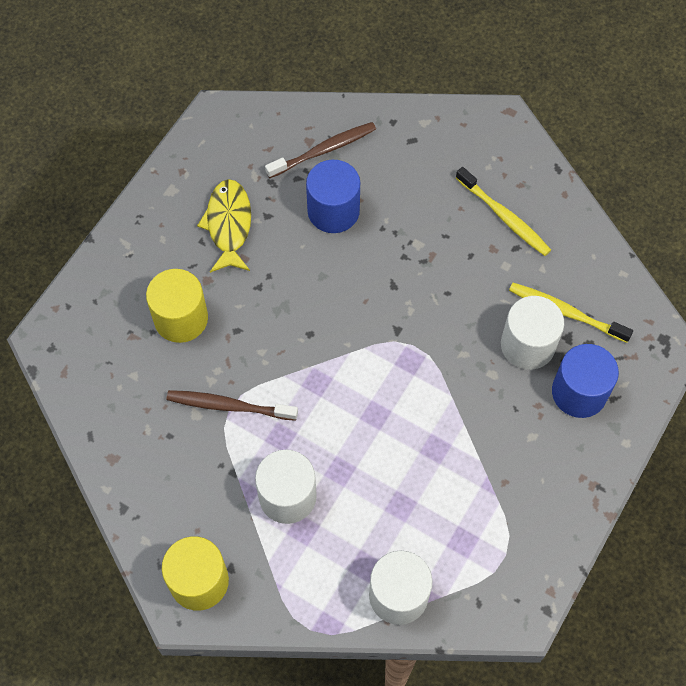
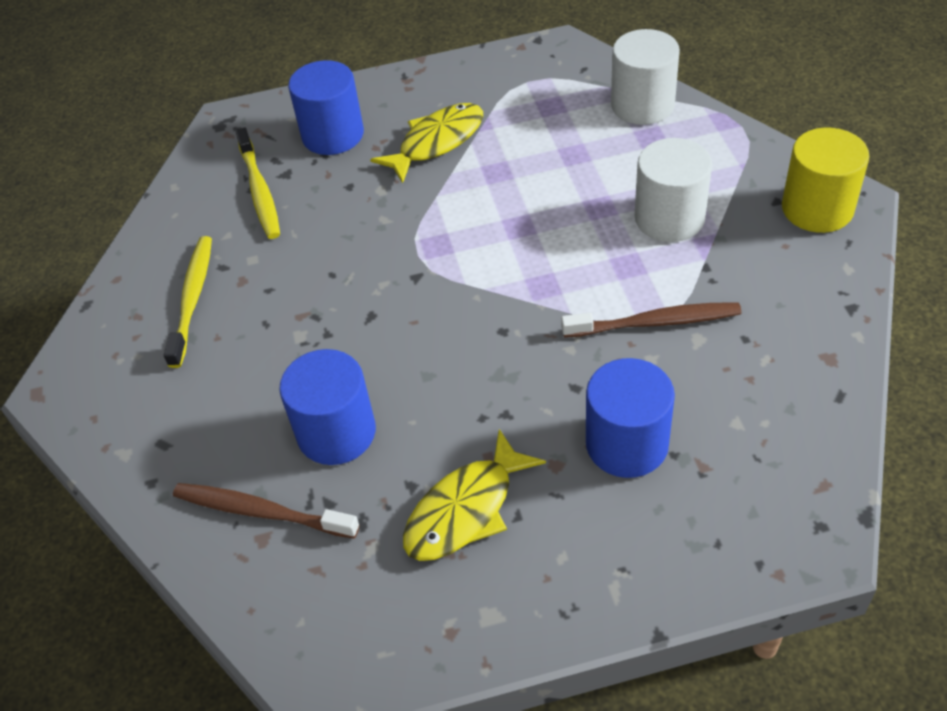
camera: 130 degrees left, 15 degrees down
yellow cylinder [146,269,208,343] -> blue cylinder [586,358,675,478]
brown toothbrush [166,390,298,421] -> brown toothbrush turned 60 degrees counterclockwise [561,302,742,338]
white cylinder [501,296,564,370] -> none
none -> yellow fish [370,103,483,183]

